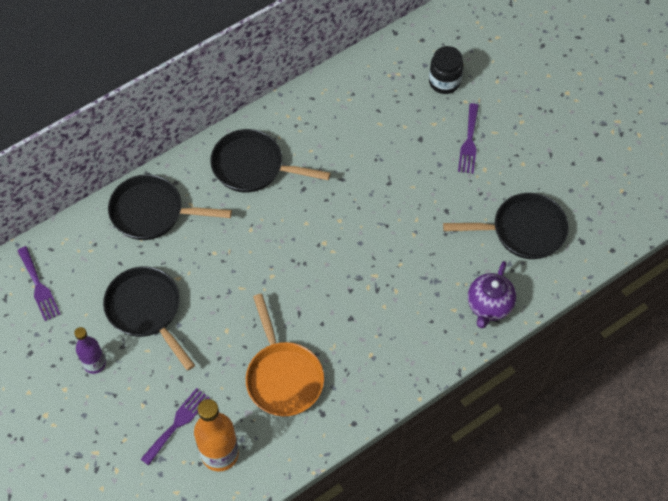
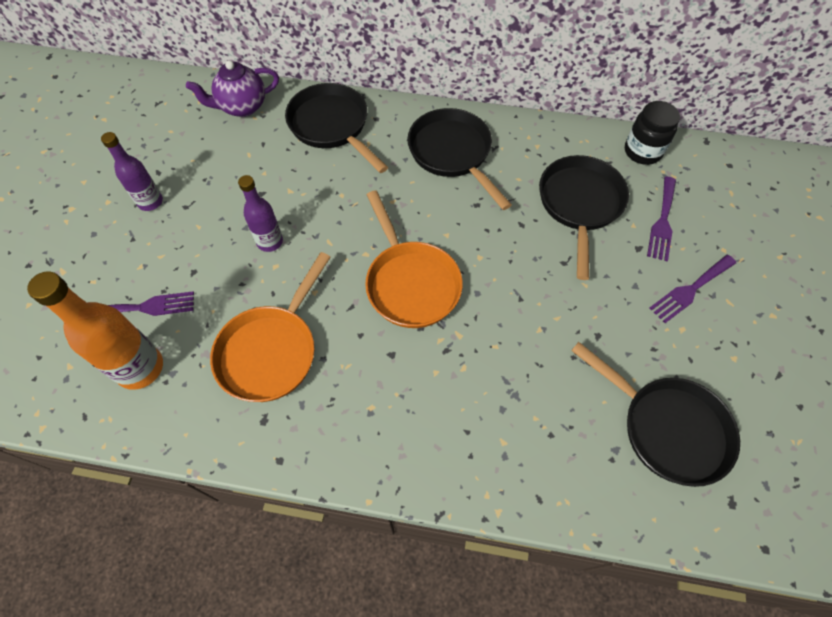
camera: 45 degrees right, 0 degrees up
purple fork [17,246,61,321] -> purple fork moved to [647,177,676,261]
black pan [103,266,195,371] -> black pan moved to [539,155,629,280]
black jar [429,46,463,94] -> black jar moved to [625,101,680,165]
purple teapot [468,261,516,328] -> purple teapot moved to [186,60,279,117]
none -> purple bottle [238,175,283,252]
none -> orange pan [365,190,463,328]

